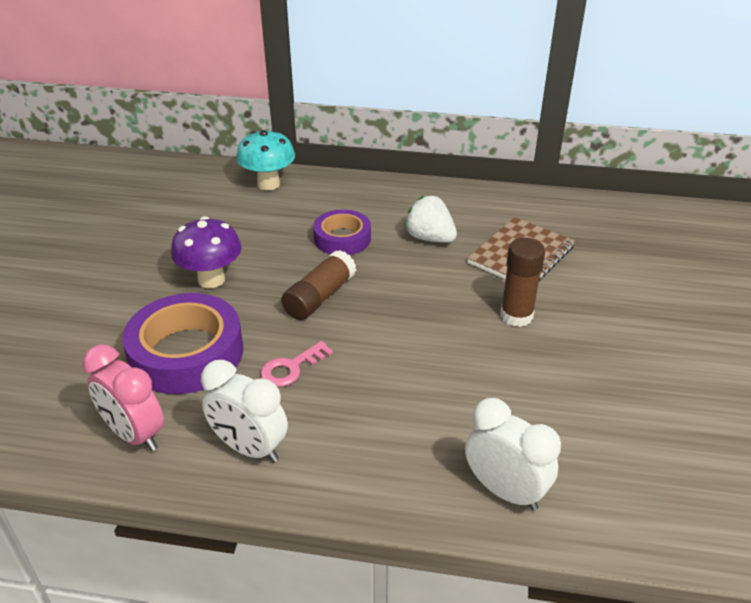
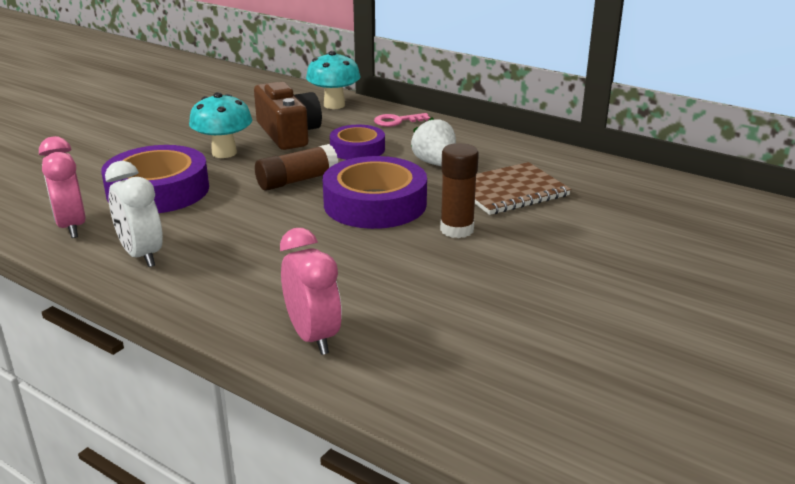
camera: 25 degrees right, 10 degrees down
purple mushroom [171,216,242,288] -> turquoise mushroom [189,92,252,158]
pink key [261,341,333,387] -> pink key moved to [374,113,430,127]
white clock [465,398,561,511] -> pink clock [280,228,342,355]
none -> brown camera [254,82,322,150]
none -> purple tape [323,156,427,229]

